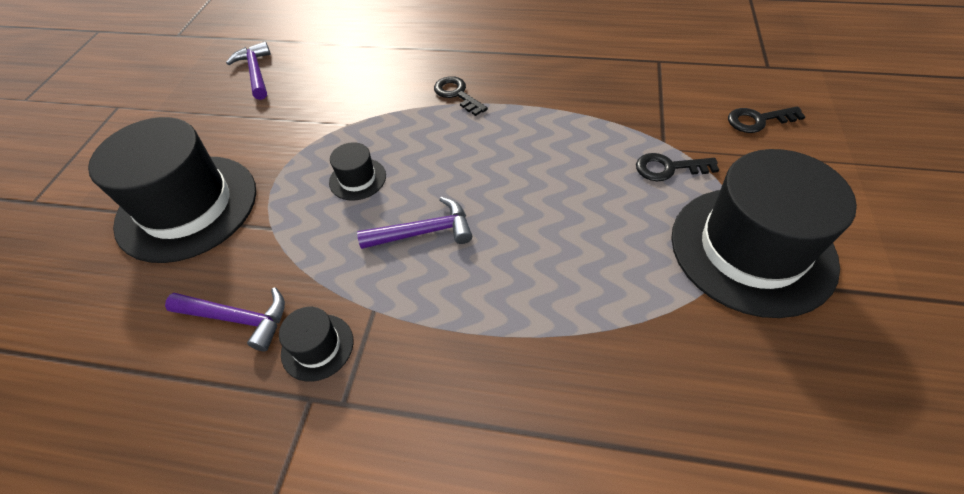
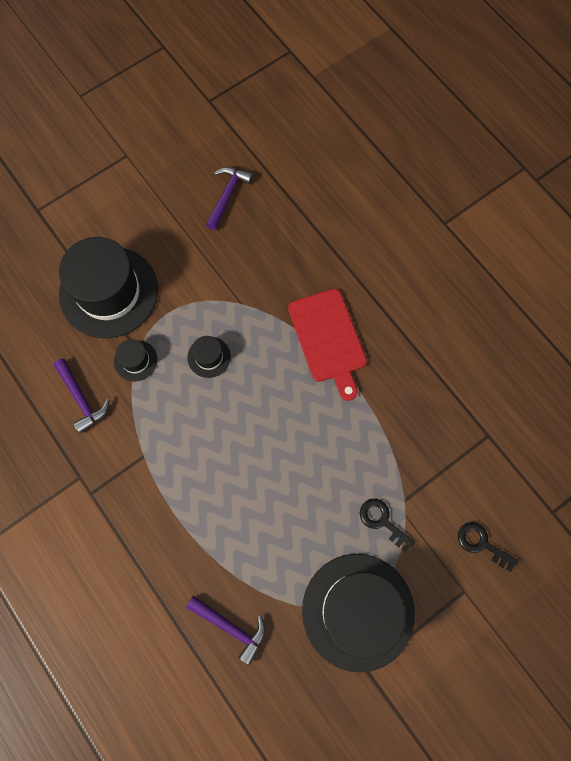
camera: 40 degrees right, 20 degrees up
black hat [279,307,353,382] -> black hat moved to [114,339,157,381]
purple hammer [357,197,472,249] -> purple hammer moved to [186,595,266,665]
black key [434,76,488,116] -> red cutting board [288,289,367,401]

